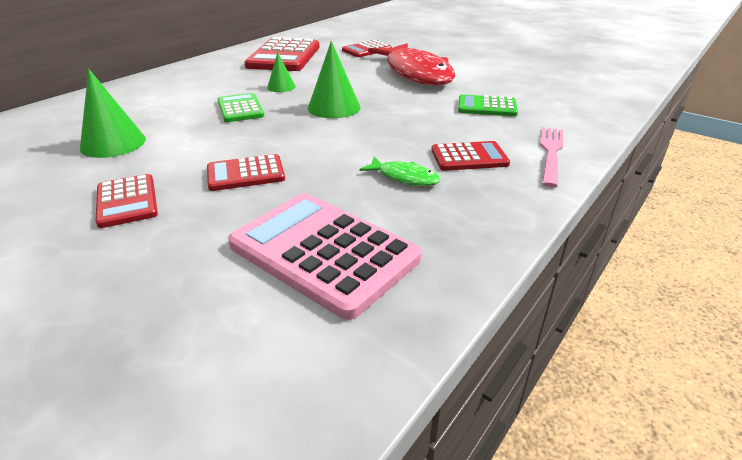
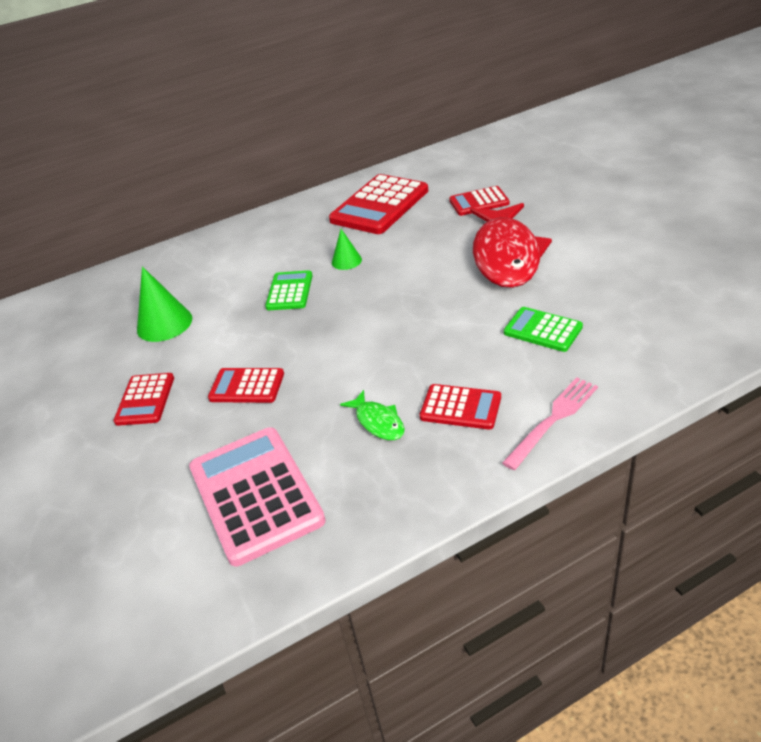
camera: 30 degrees right, 5 degrees up
green cone [308,41,361,118] -> none

